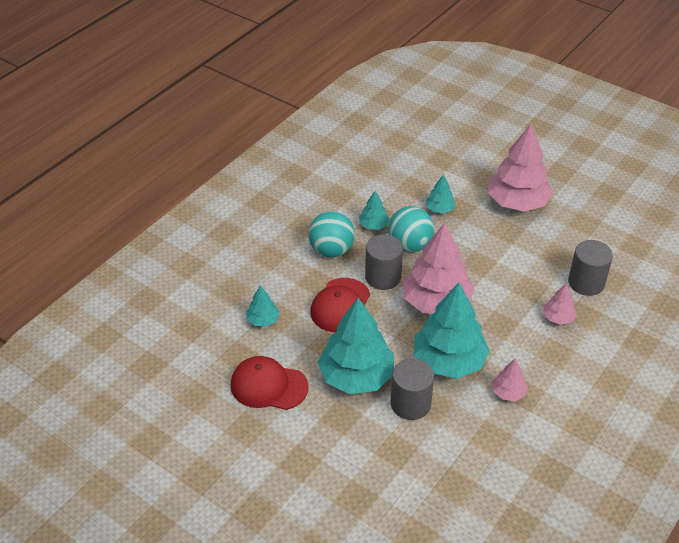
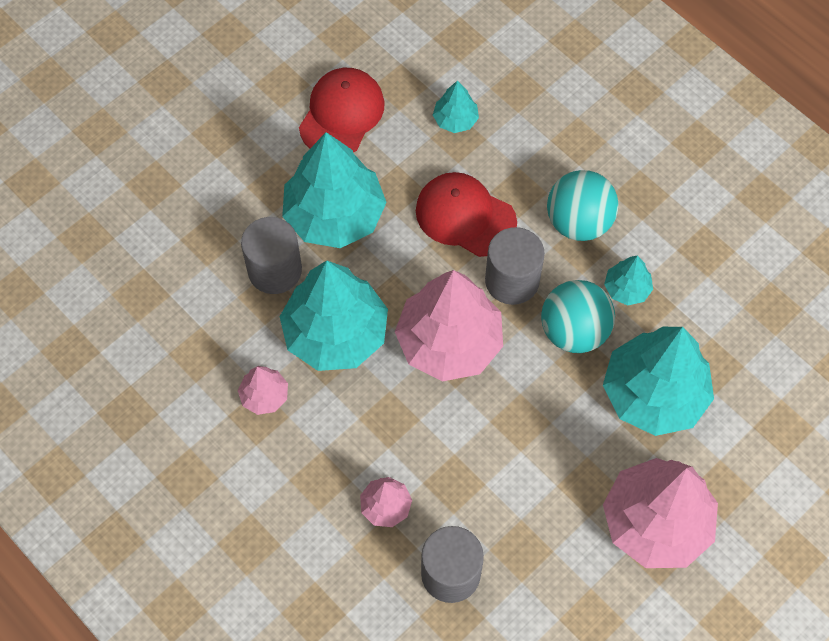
camera: 100 degrees right, 20 degrees up
turquoise tree [426,174,456,213] -> turquoise tree [603,327,714,436], size x2.17

